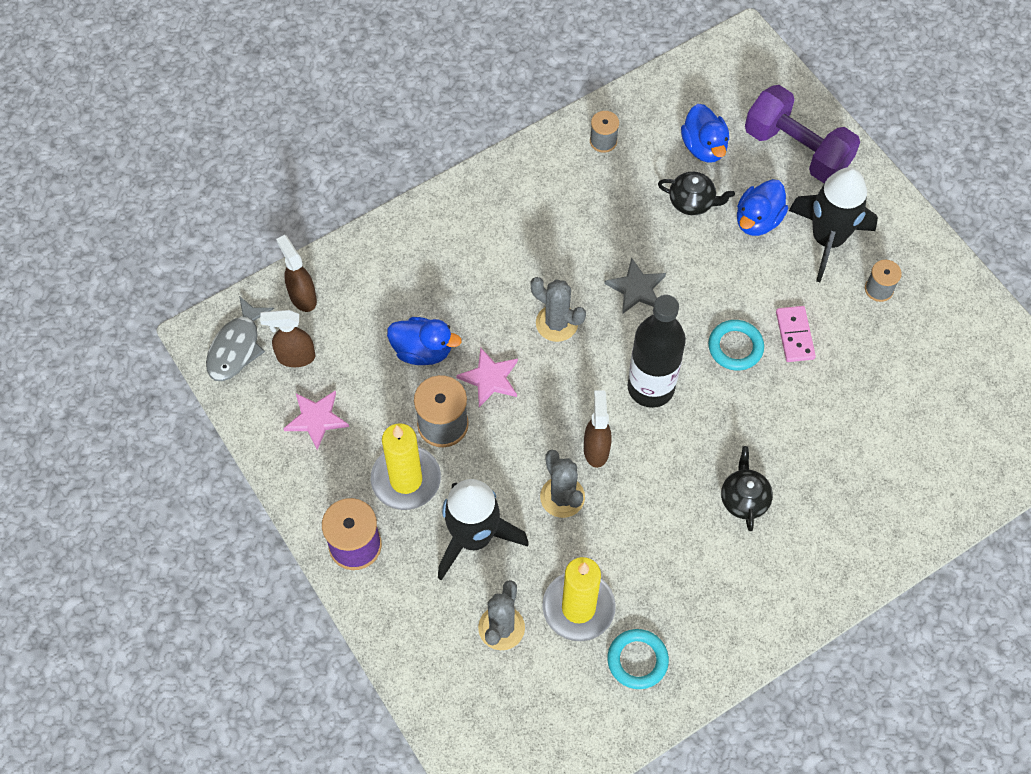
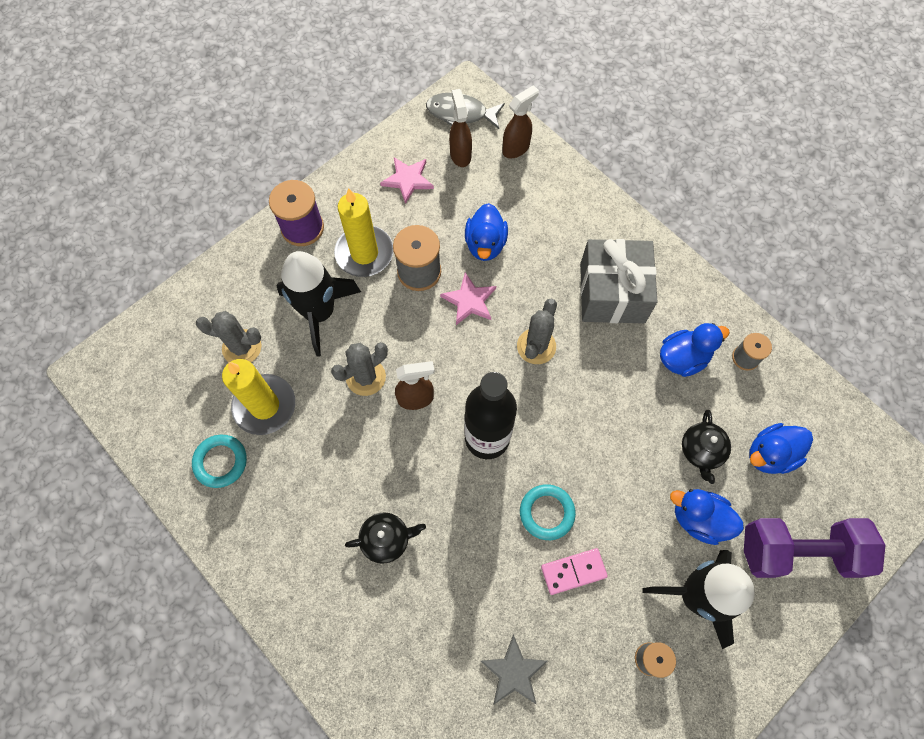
camera: 80 degrees right, 5 degrees up
grey star [604,258,666,314] -> grey star moved to [481,635,548,705]
purple dumbbell [745,85,860,183] -> purple dumbbell turned 60 degrees clockwise [744,518,886,578]
none -> grey gift [580,239,658,323]
none -> blue duck [660,323,730,377]

